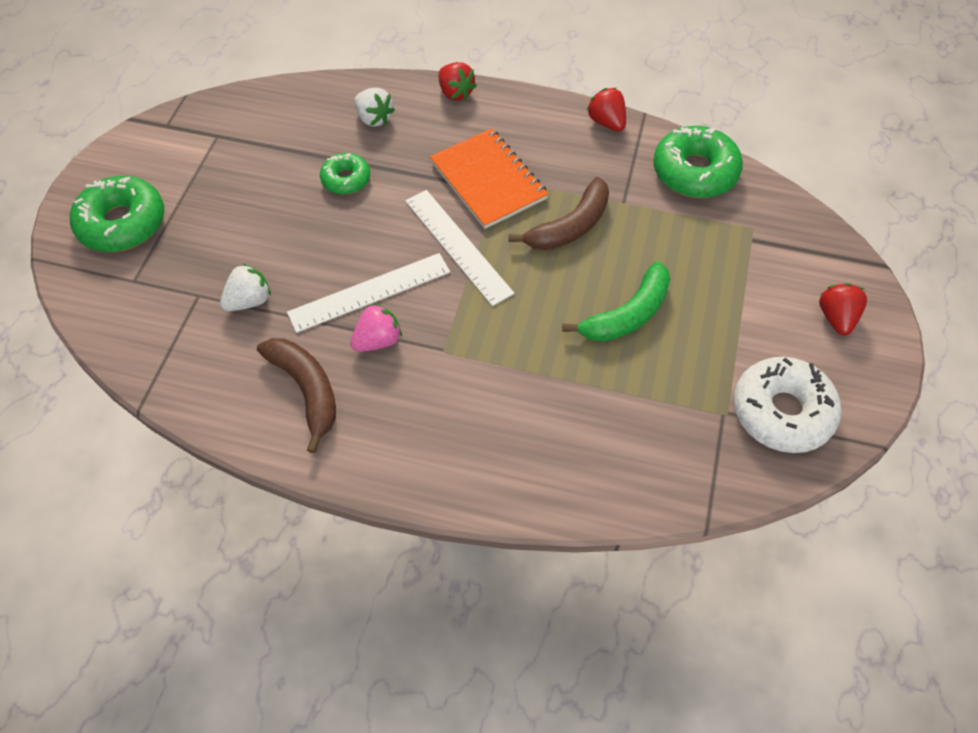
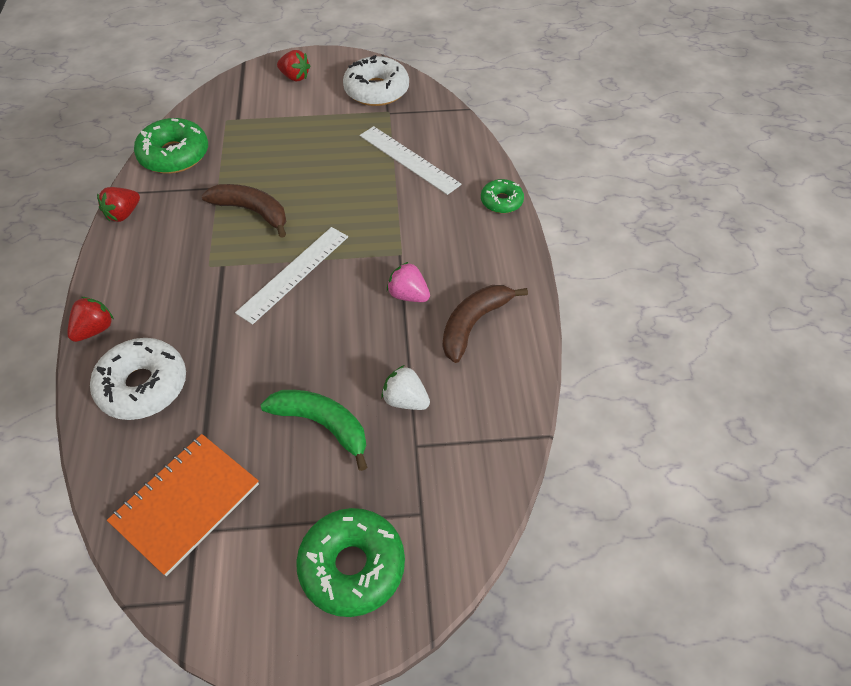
camera: 110 degrees left, 5 degrees down
white ruler [287,253,450,333] -> white ruler moved to [359,126,462,195]
green donut [320,153,370,195] -> green donut moved to [481,179,524,213]
white strawberry [355,88,395,127] -> white donut [90,338,186,420]
orange notebook [430,128,548,229] -> orange notebook moved to [107,434,259,576]
green banana [562,261,670,342] -> green banana moved to [261,390,367,471]
red strawberry [819,283,867,335] -> red strawberry turned 135 degrees counterclockwise [277,50,311,81]

